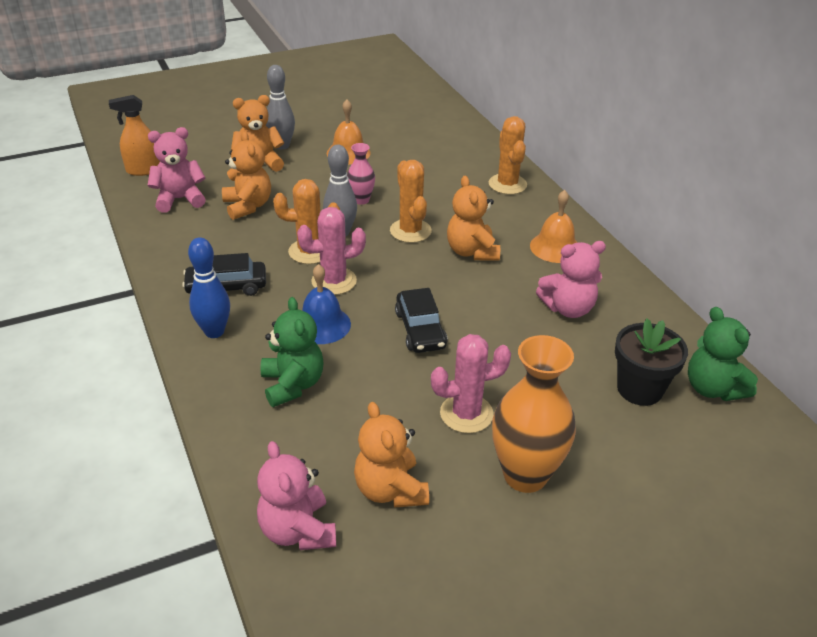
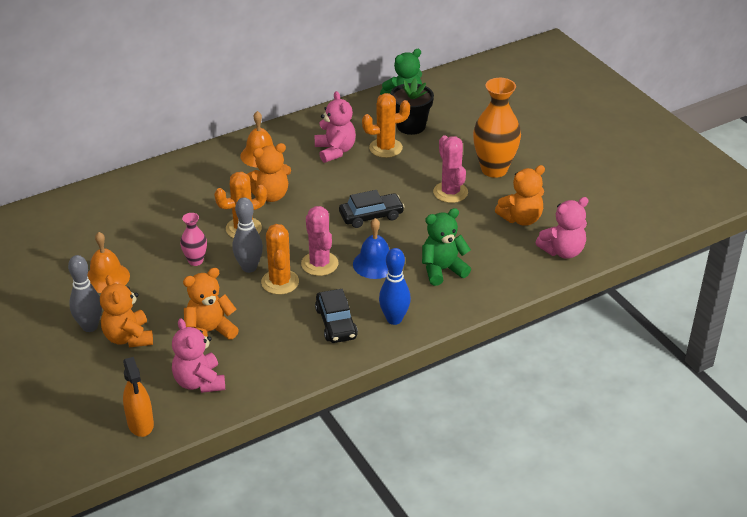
camera: 95 degrees left, 0 degrees up
orange cactus [489,116,527,194] -> orange cactus moved to [362,93,410,158]

